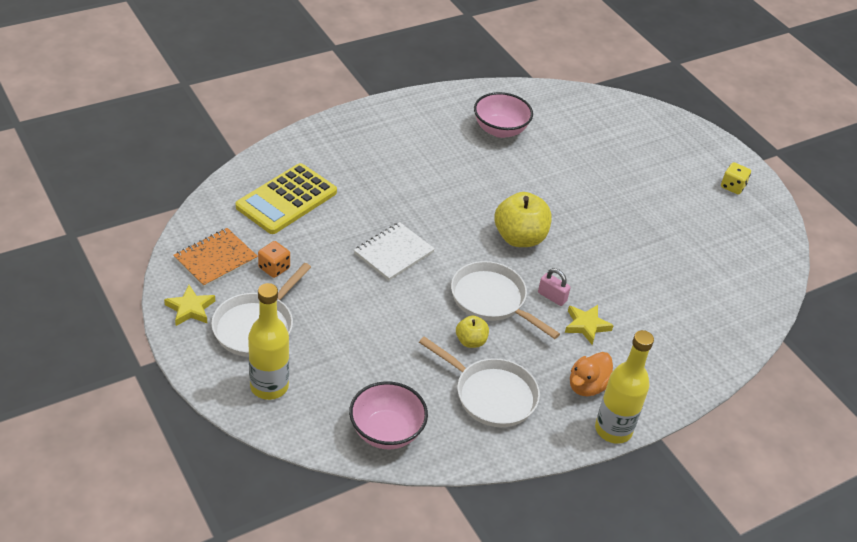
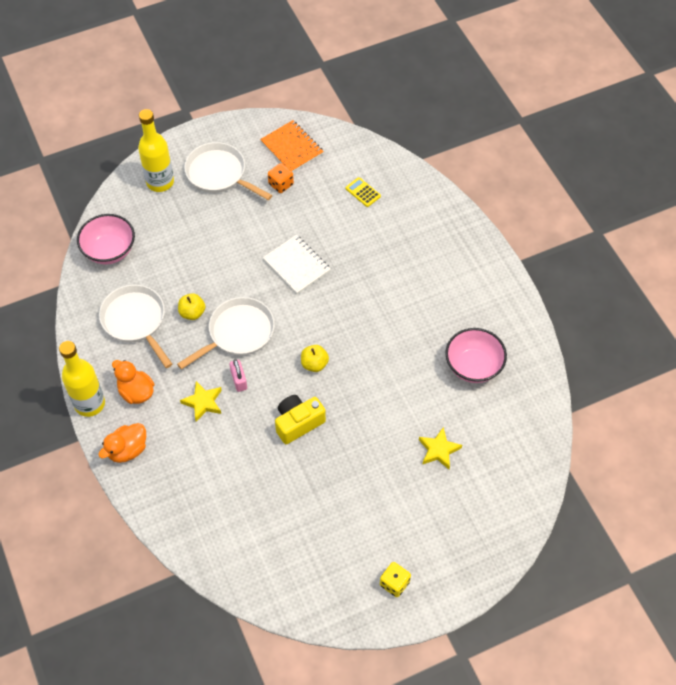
camera: 100 degrees right, 15 degrees up
yellow star [164,285,215,326] -> yellow star moved to [419,427,462,469]
yellow calculator [236,163,337,234] -> yellow calculator [346,177,381,207], size x0.41
white pan [419,336,540,427] -> white pan turned 105 degrees clockwise [99,285,172,368]
yellow apple [494,192,552,247] -> yellow apple [301,345,329,372], size x0.53
pink padlock [538,268,571,306] -> pink padlock turned 60 degrees counterclockwise [230,359,247,392]
none -> orange duck [98,423,146,463]
none -> yellow camera [275,395,326,444]

